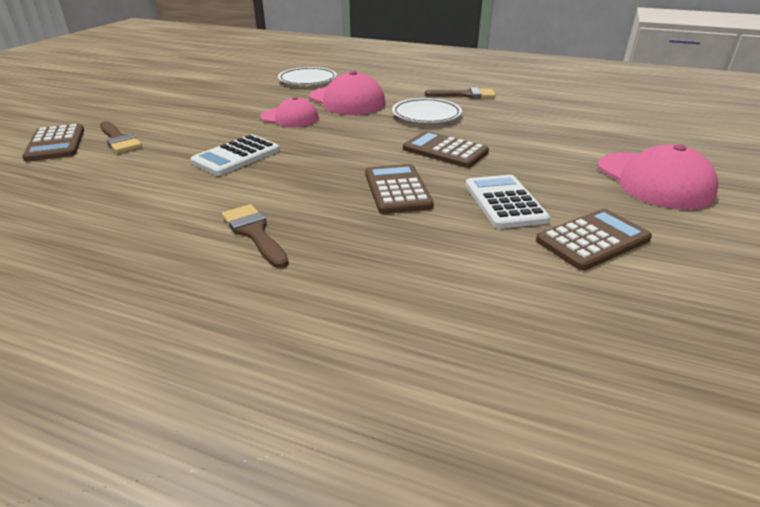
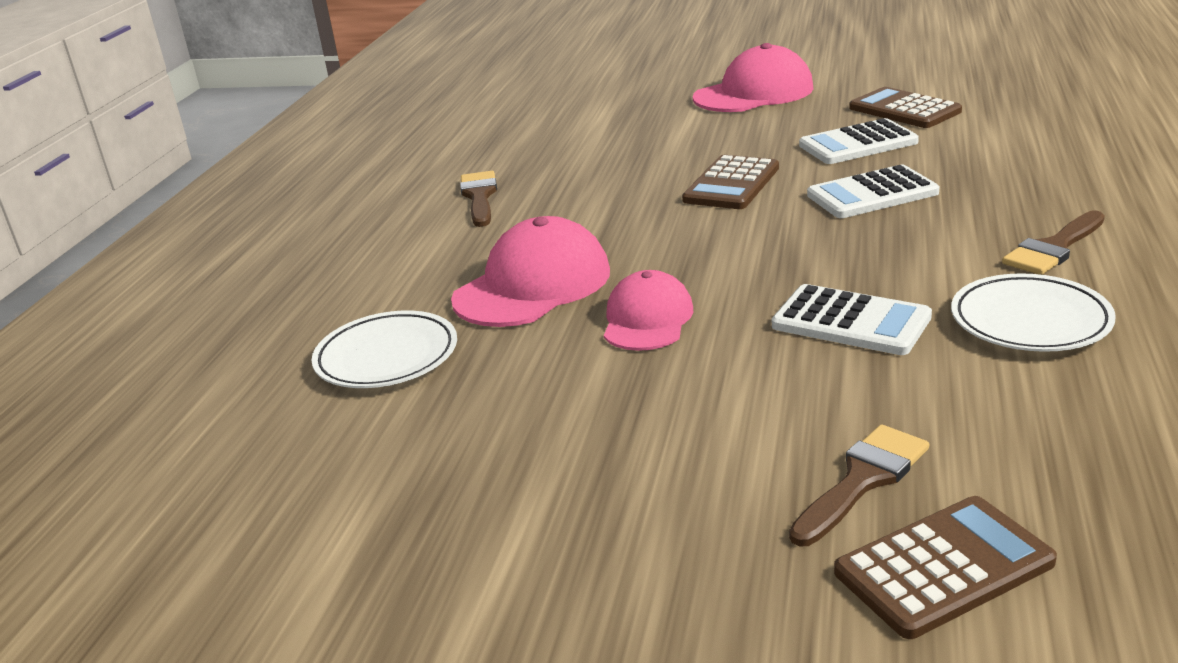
camera: 95 degrees left, 5 degrees down
brown calculator [365,164,434,214] -> white calculator [807,165,939,218]
white plate [392,98,462,123] -> white plate moved to [951,273,1116,352]

